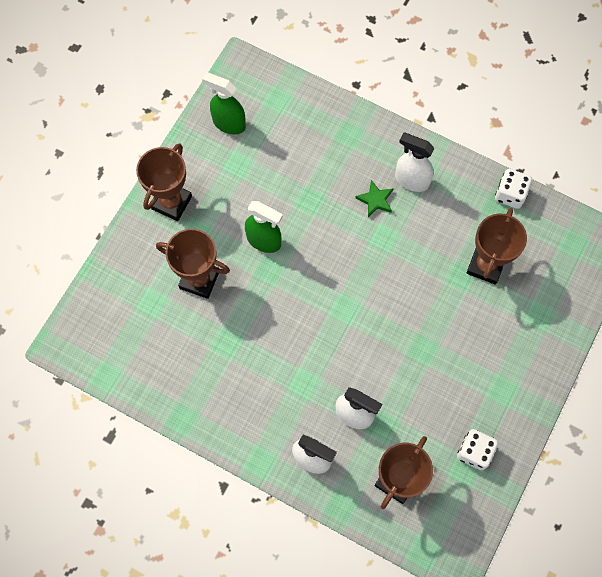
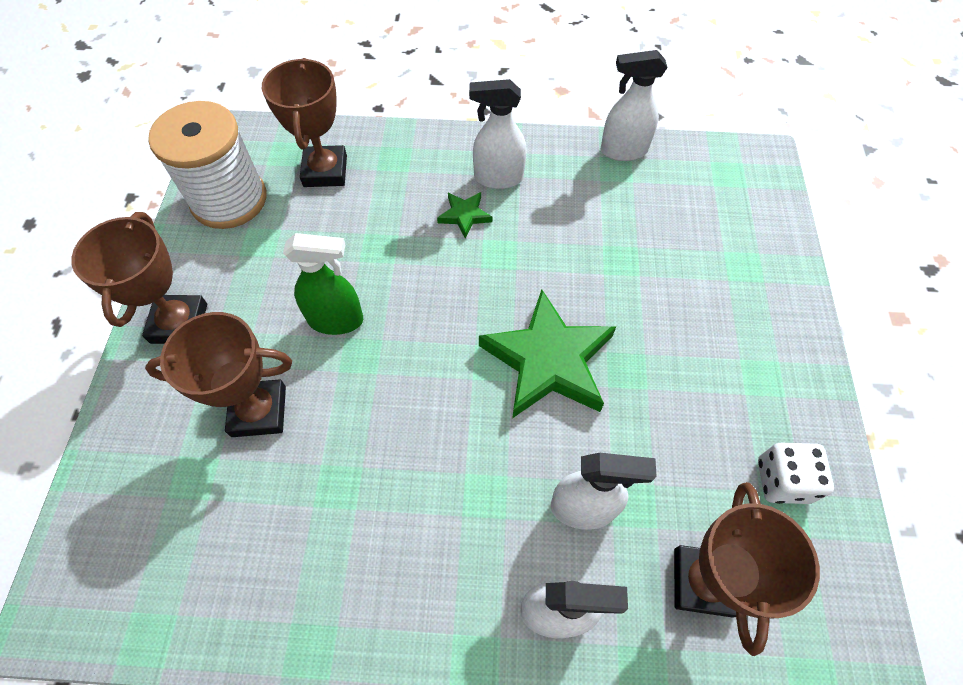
camera: 25 degrees left, 10 degrees down
green spray bottle [202,72,246,135] -> white spool [148,101,267,229]
brown trophy [466,208,527,285] -> brown trophy moved to [262,58,347,187]
white dice [495,169,532,209] -> white spray bottle [601,50,668,161]
none -> green star [479,289,616,418]

